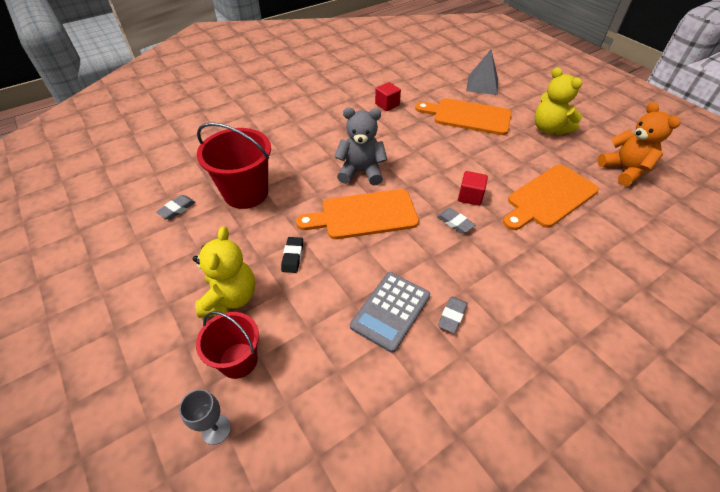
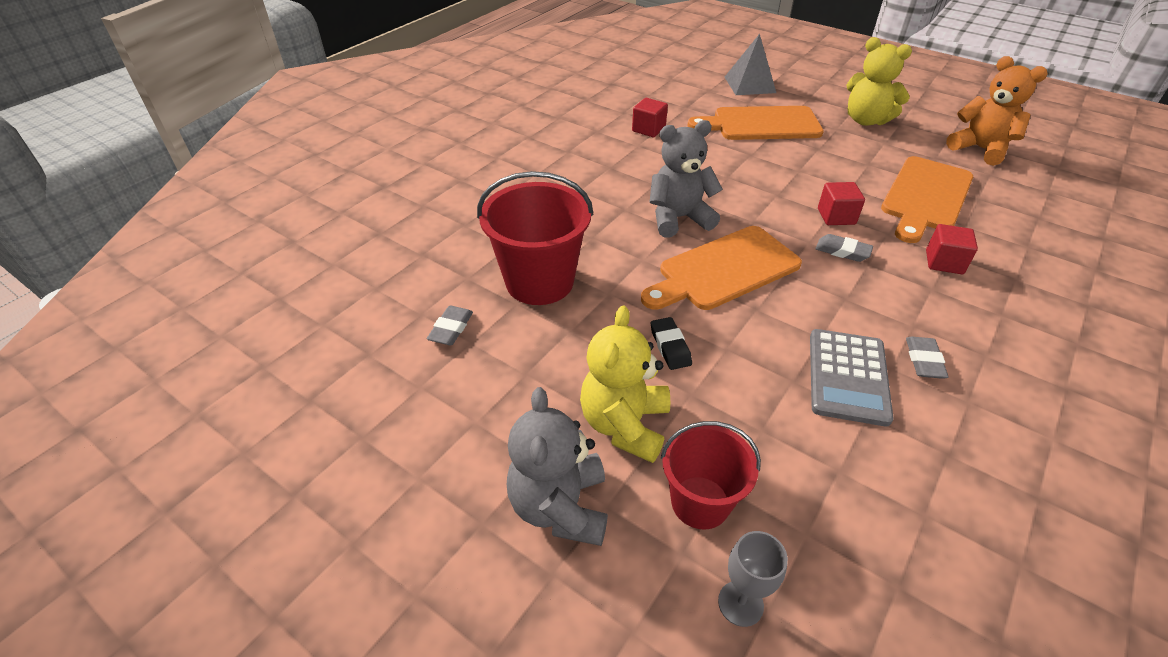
camera: 20 degrees left, 5 degrees down
yellow teddy bear [193,226,255,318] -> yellow teddy bear turned 150 degrees counterclockwise [580,305,670,463]
none -> grey teddy bear [507,387,608,546]
none -> red cube [926,224,978,274]

